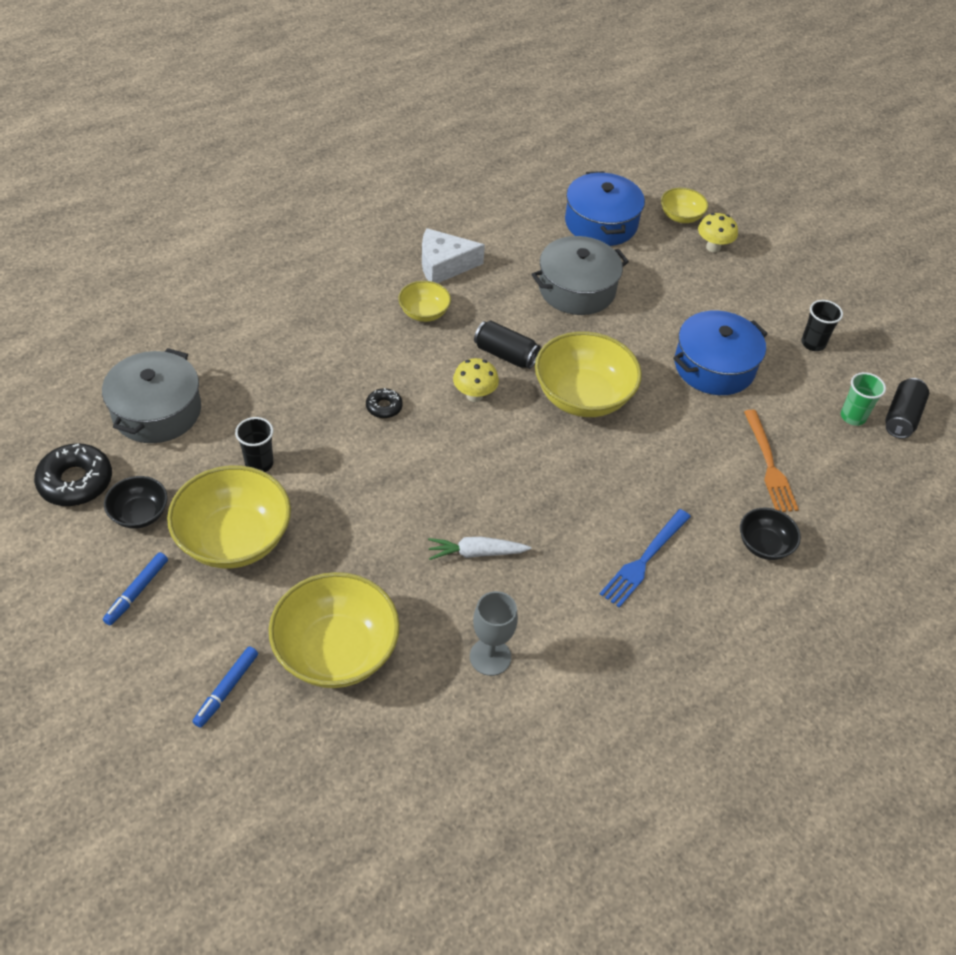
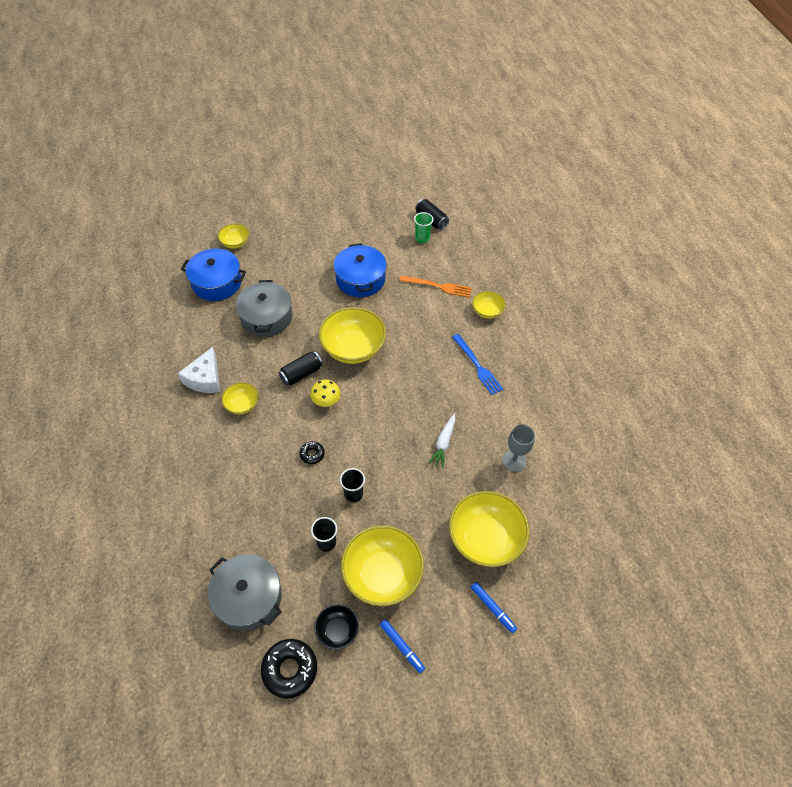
camera: 65 degrees left, 5 degrees up
yellow mushroom [698,213,738,253] -> none
black bowl [740,508,801,560] -> yellow bowl [472,291,506,319]
black cup [801,300,843,351] -> black cup moved to [340,468,365,502]

